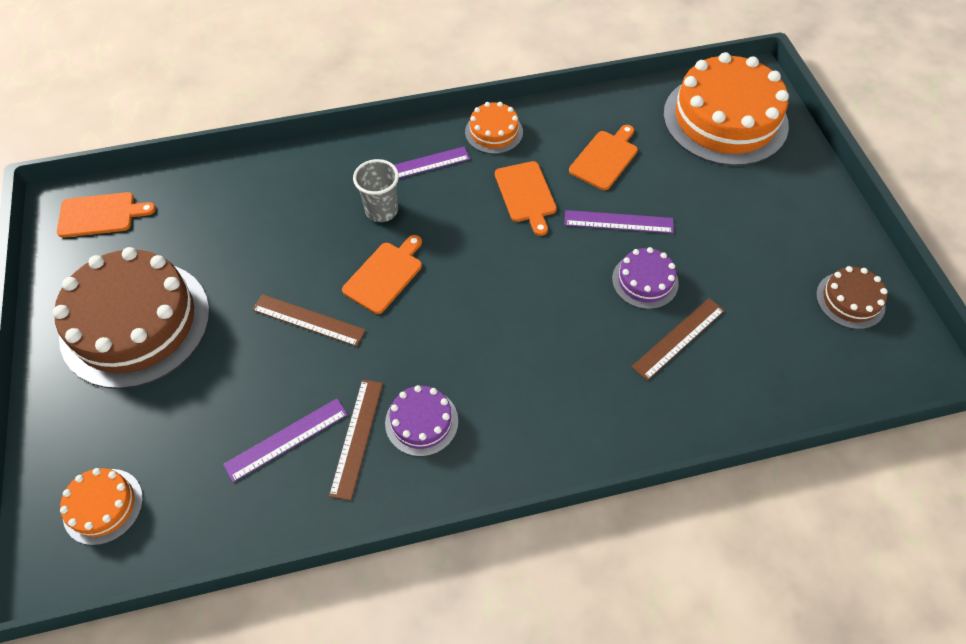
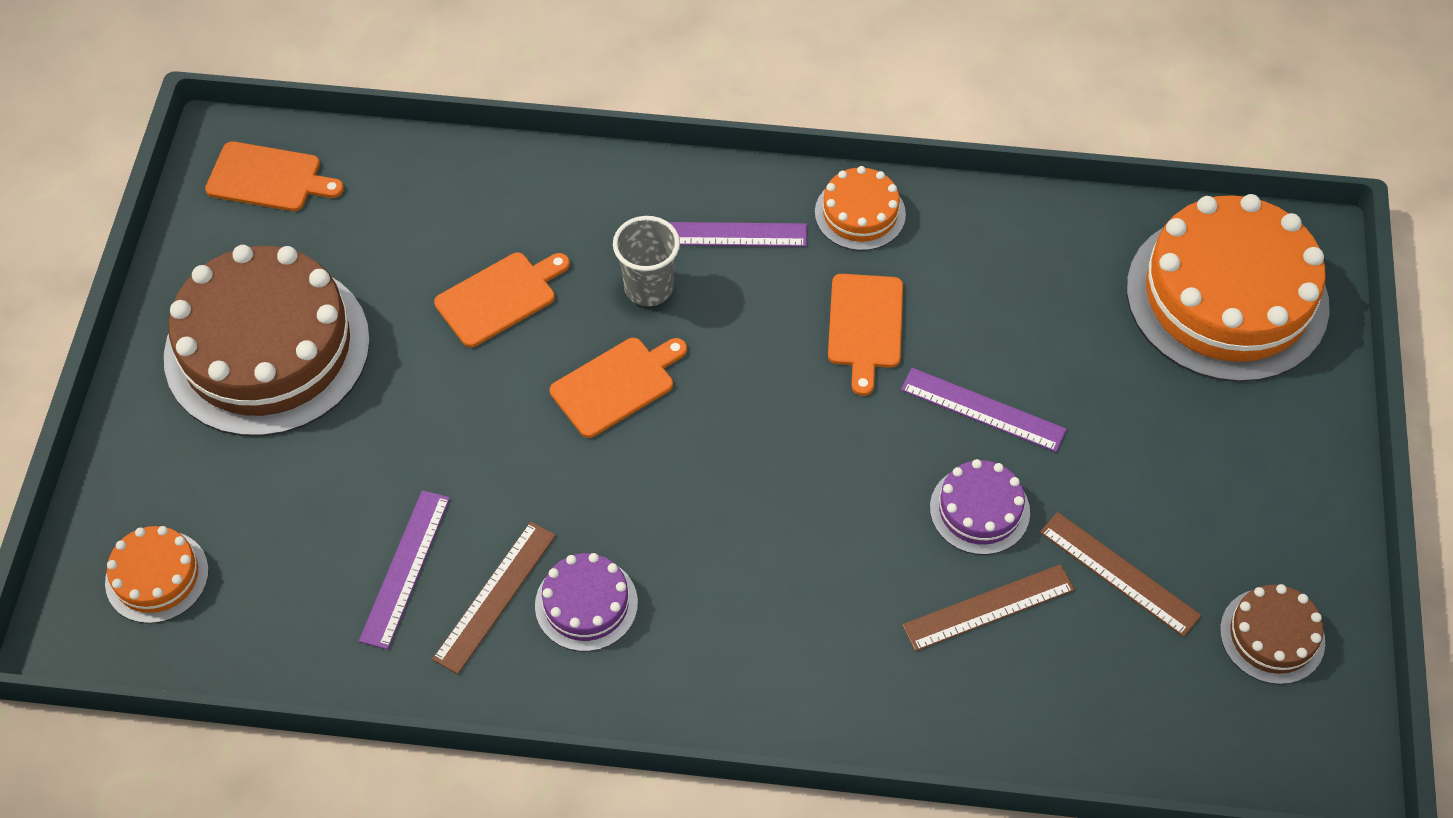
camera: 20 degrees right, 0 degrees up
purple ruler [223,398,348,482] -> purple ruler turned 60 degrees counterclockwise [359,490,450,650]
brown ruler [252,294,366,347] -> brown ruler moved to [1040,512,1202,637]
orange cutting board [569,125,638,190] -> orange cutting board moved to [434,253,570,347]

